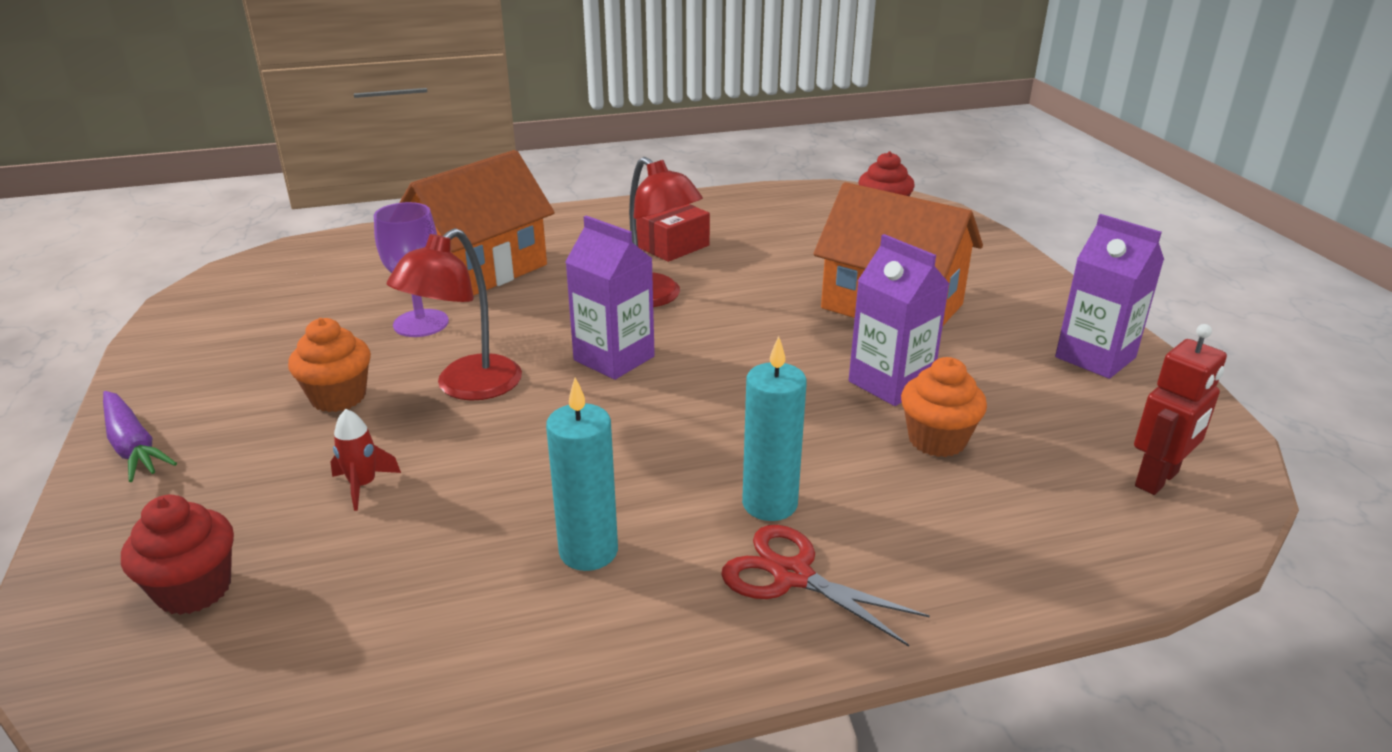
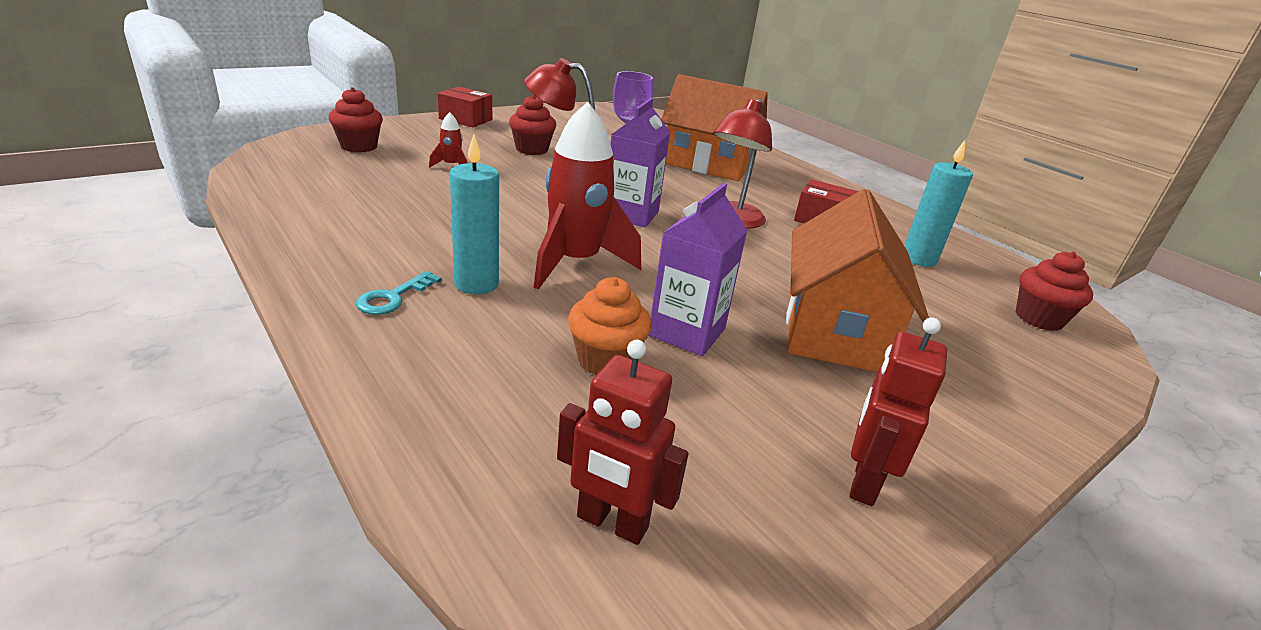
camera: 65 degrees right, 0 degrees up
purple carrot [103,391,177,482] -> red box [438,86,492,127]
orange cupcake [288,318,371,412] -> red cupcake [509,95,556,155]
turquoise candle [546,378,618,571] -> turquoise candle moved to [904,140,973,267]
red scissors [721,525,930,647] -> turquoise key [356,271,442,315]
purple carton [1055,214,1164,379] -> red robot [849,317,947,506]
none -> red rocket [534,102,641,290]

